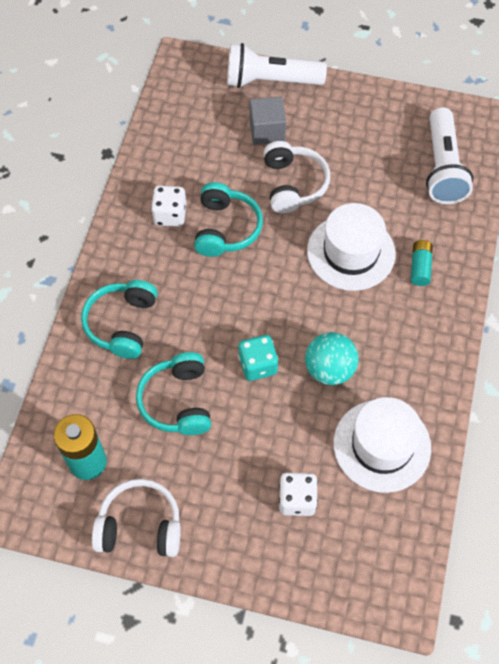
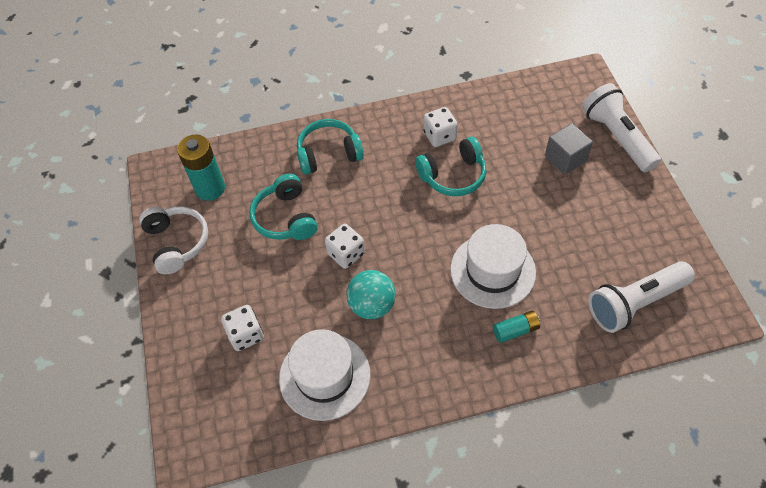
camera: 65 degrees right, 5 degrees down
turquoise headphones [136,352,211,435] -> turquoise headphones turned 75 degrees counterclockwise [249,174,318,240]
turquoise dice [238,335,278,381] -> white dice [325,224,365,269]
white headphones [263,141,330,213] -> none

